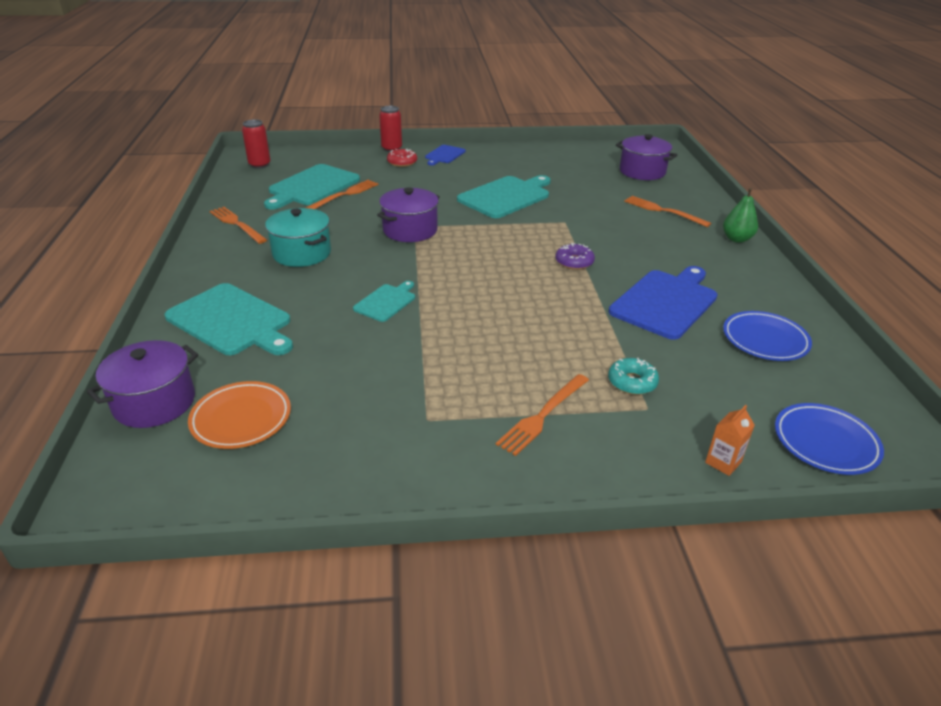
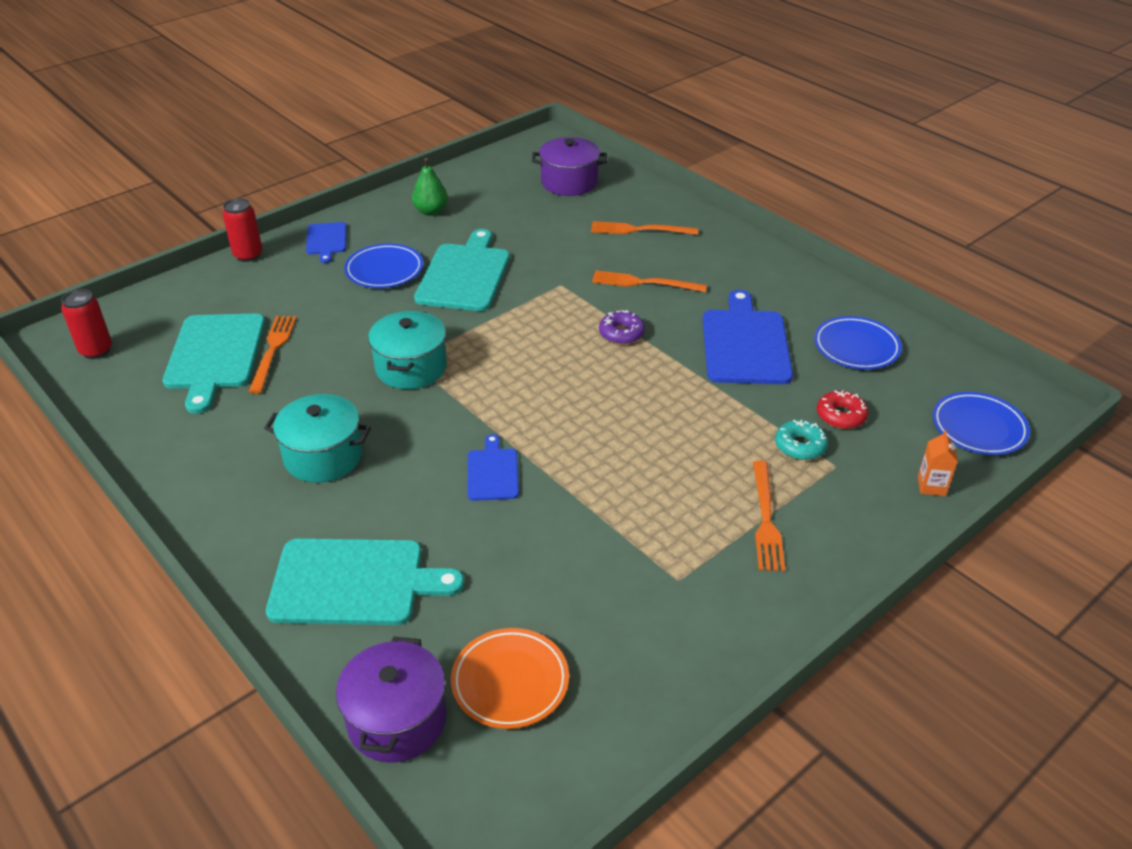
camera: 35 degrees left, 5 degrees up
orange fork [210,207,267,244] -> orange fork moved to [592,270,707,292]
turquoise cutting board [353,281,415,322] -> blue cutting board [468,434,519,501]
purple pot [377,187,440,242] -> turquoise pot [368,311,447,389]
red donut [387,148,417,167] -> red donut moved to [817,390,868,429]
green pear [723,187,758,243] -> green pear moved to [412,158,448,216]
none -> blue plate [344,243,423,288]

